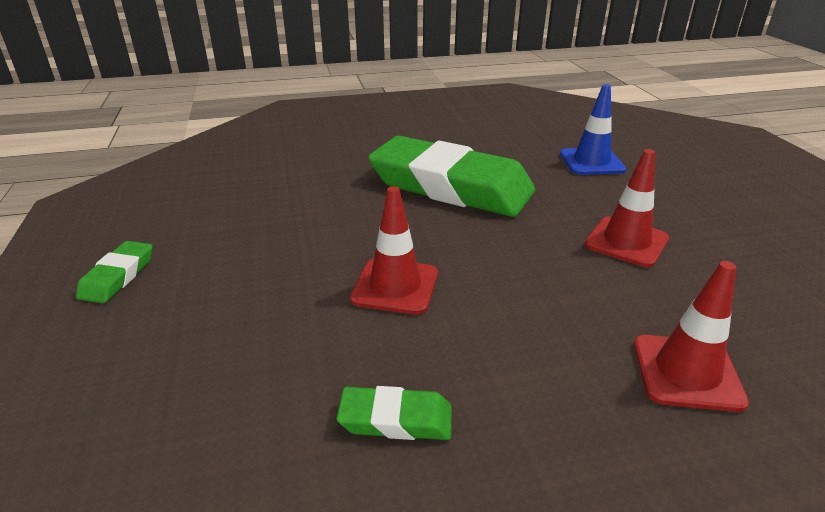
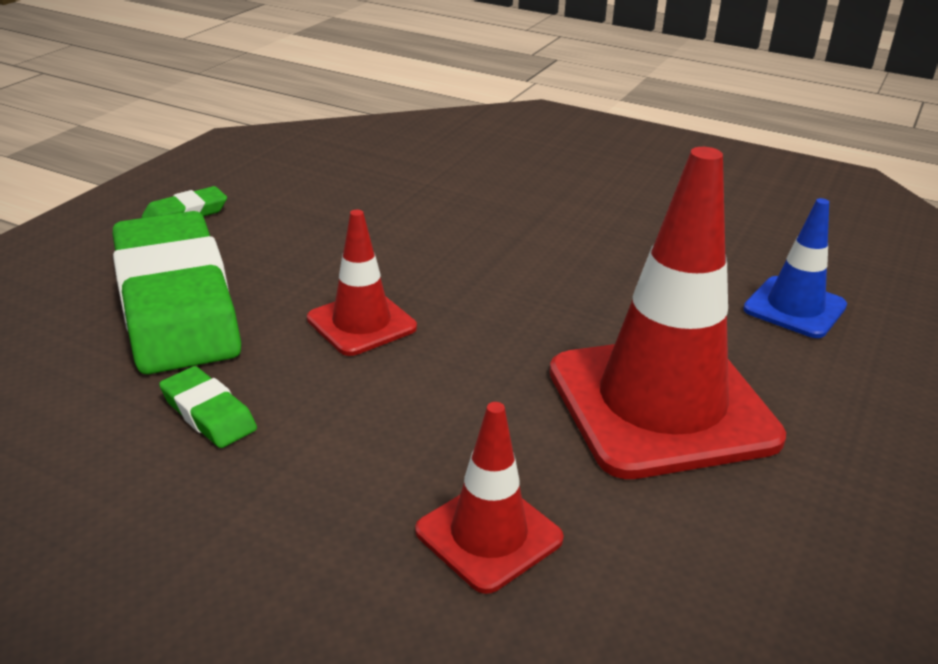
camera: 40 degrees right, 0 degrees up
green eraser [368,136,535,217] -> green eraser moved to [113,211,241,374]
red traffic cone [584,149,669,267] -> red traffic cone [550,147,786,479], size x1.96

